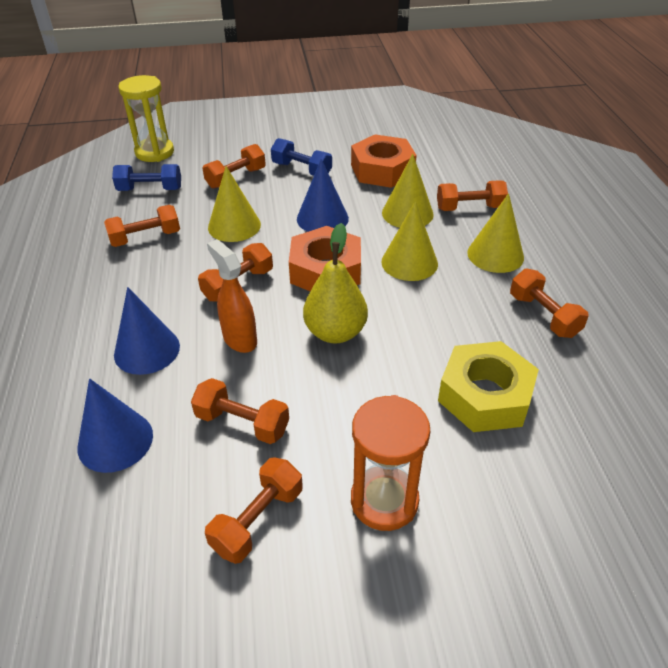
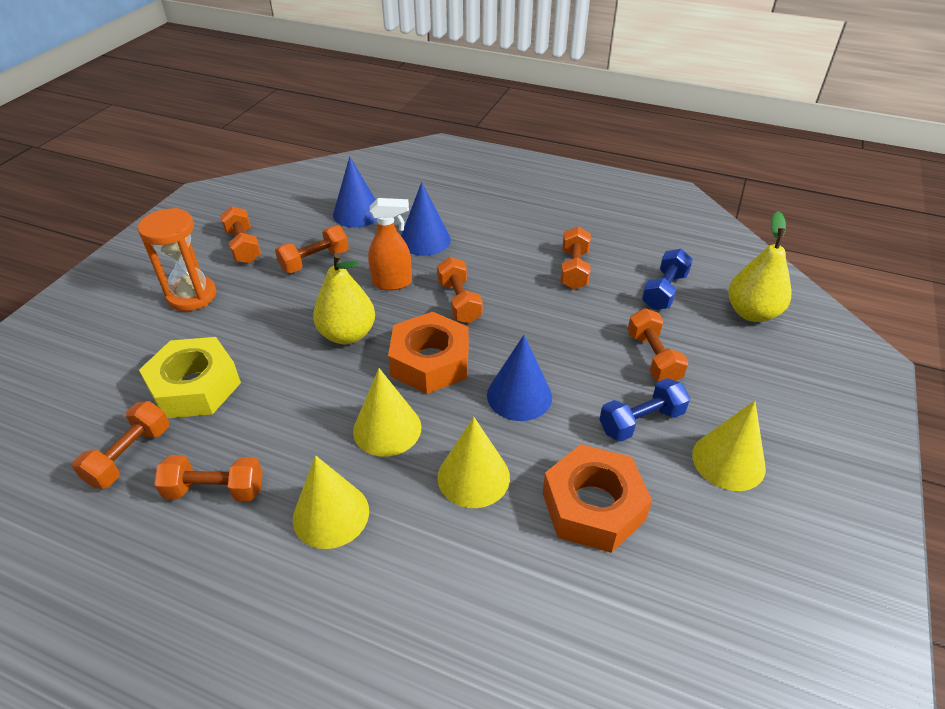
camera: 120 degrees right, 0 degrees up
yellow hourglass [118,75,174,162] -> yellow pear [728,211,791,322]
yellow cone [208,166,261,242] -> yellow cone moved to [692,401,766,491]
orange dumbbell [437,180,508,211] -> orange dumbbell moved to [72,401,169,489]

